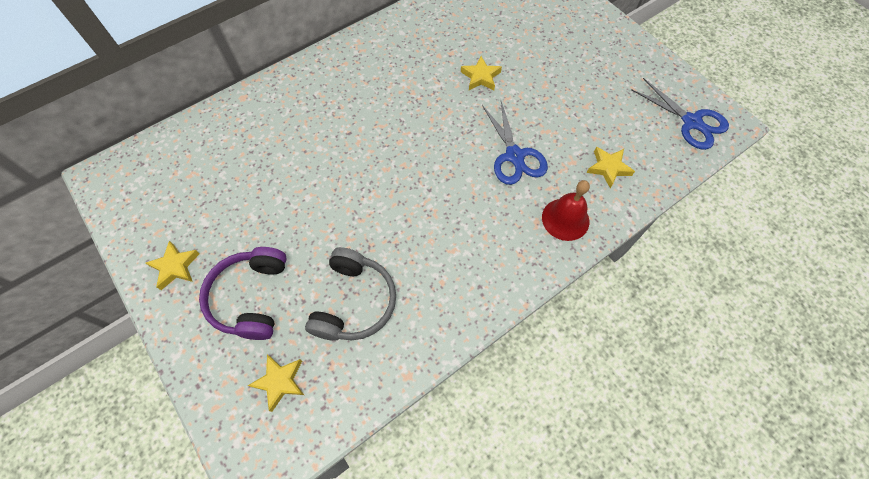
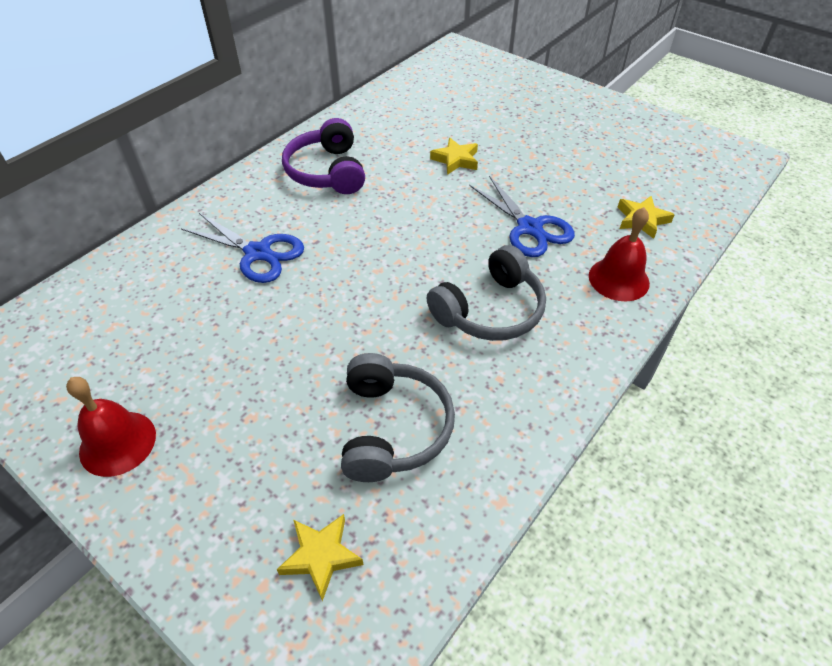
camera: 15 degrees left, 15 degrees down
yellow star [146,241,200,290] -> red bell [66,377,156,477]
purple headphones [199,247,287,340] -> purple headphones moved to [282,118,365,194]
blue scissors [631,78,729,150] -> blue scissors moved to [181,213,304,283]
none -> grey headphones [427,245,546,341]

